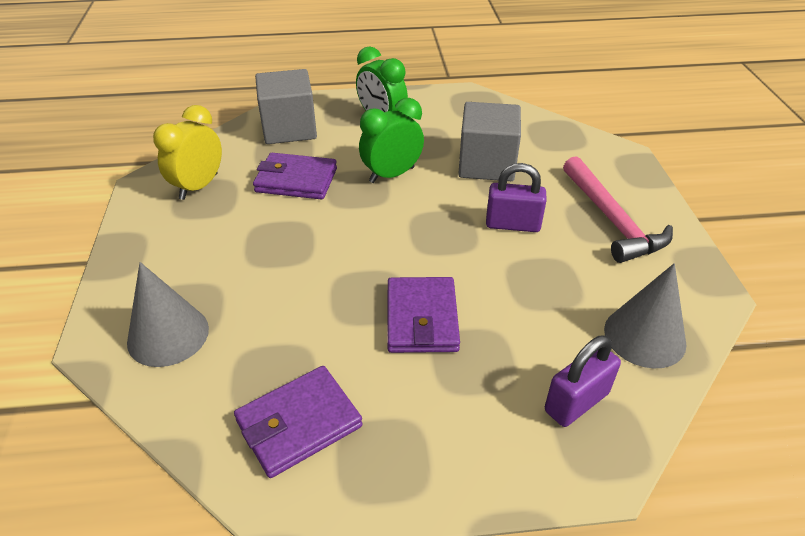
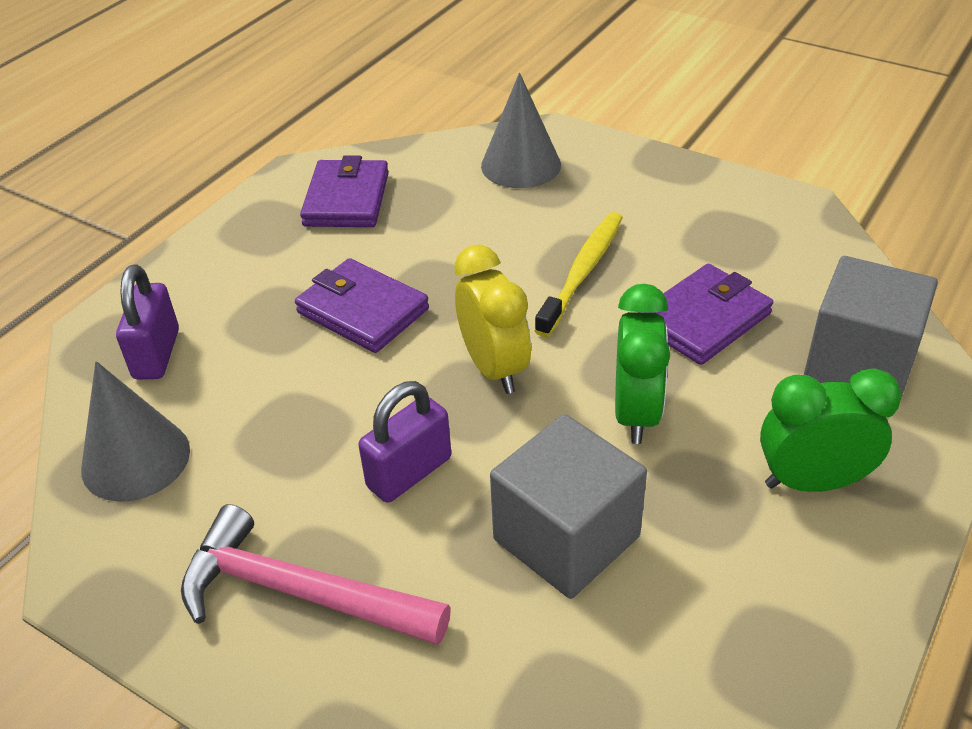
camera: 130 degrees right, 0 degrees up
yellow clock [153,105,222,200] -> yellow clock moved to [454,245,531,394]
none -> yellow toothbrush [535,212,623,337]

